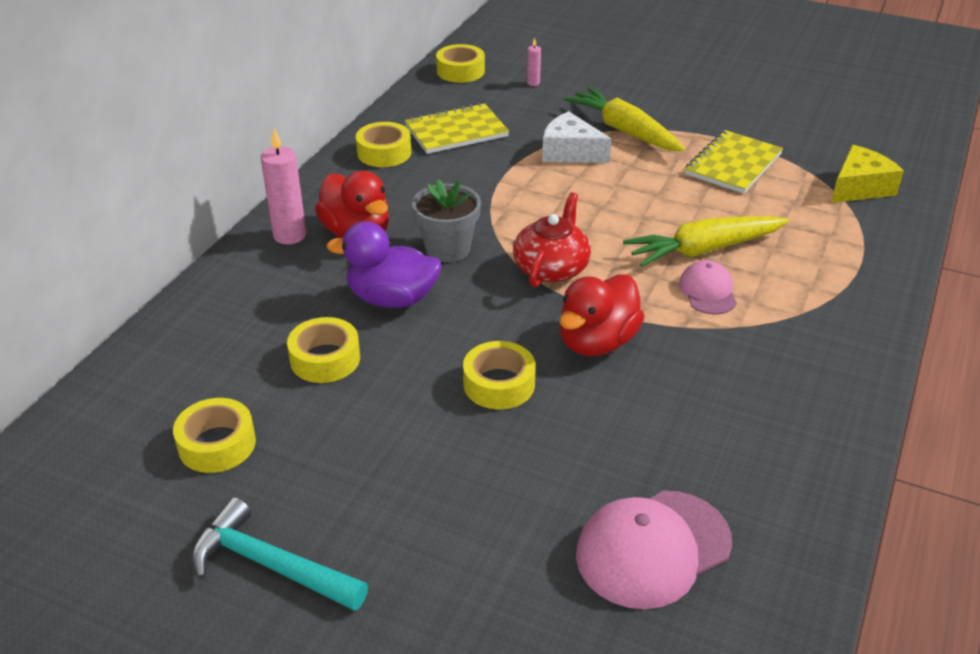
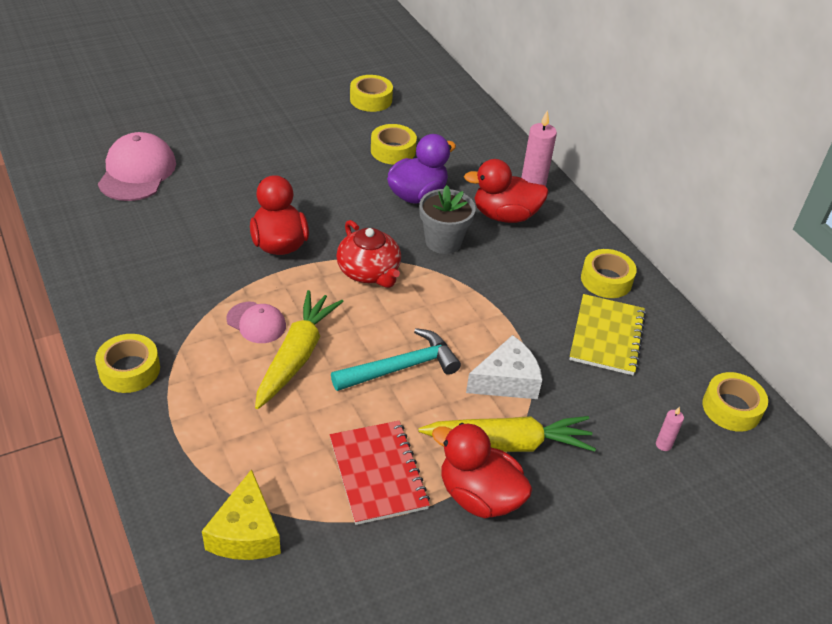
camera: 125 degrees right, 5 degrees up
turquoise hammer [191,497,368,611] -> turquoise hammer moved to [331,328,461,391]
yellow tape [463,341,536,409] -> yellow tape moved to [95,334,160,393]
yellow notebook [685,130,783,194] -> red notebook [330,421,430,525]
none -> red duck [432,423,533,518]

